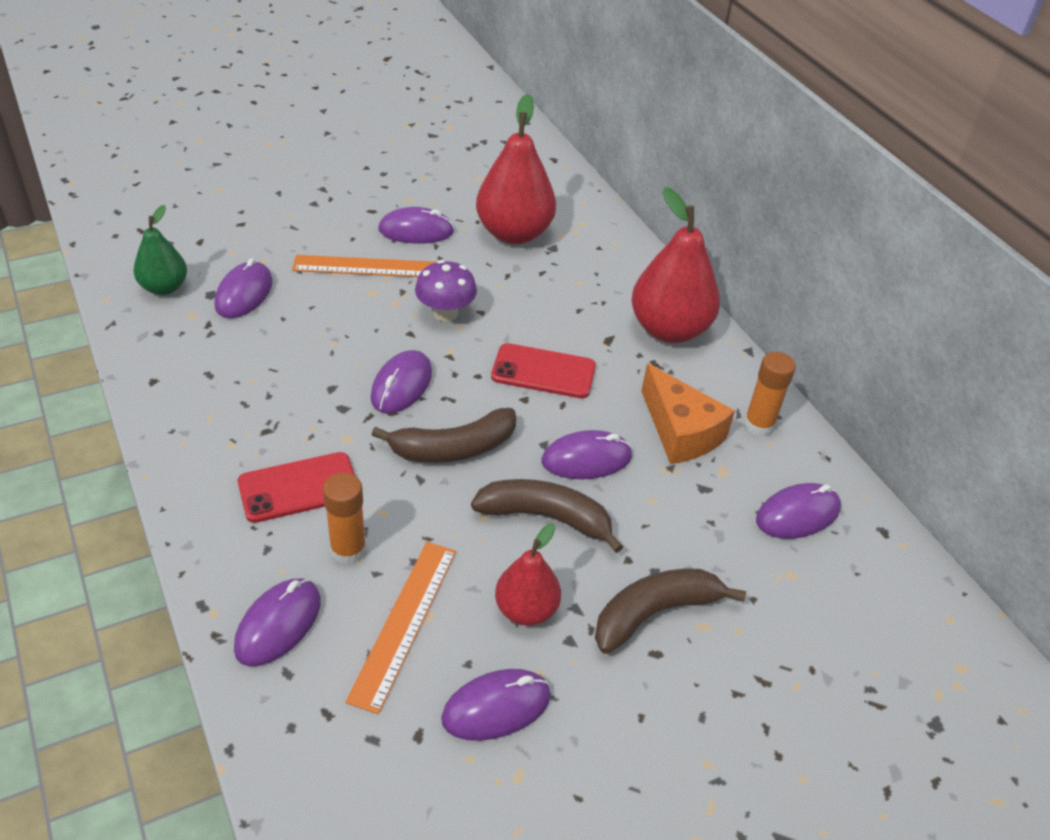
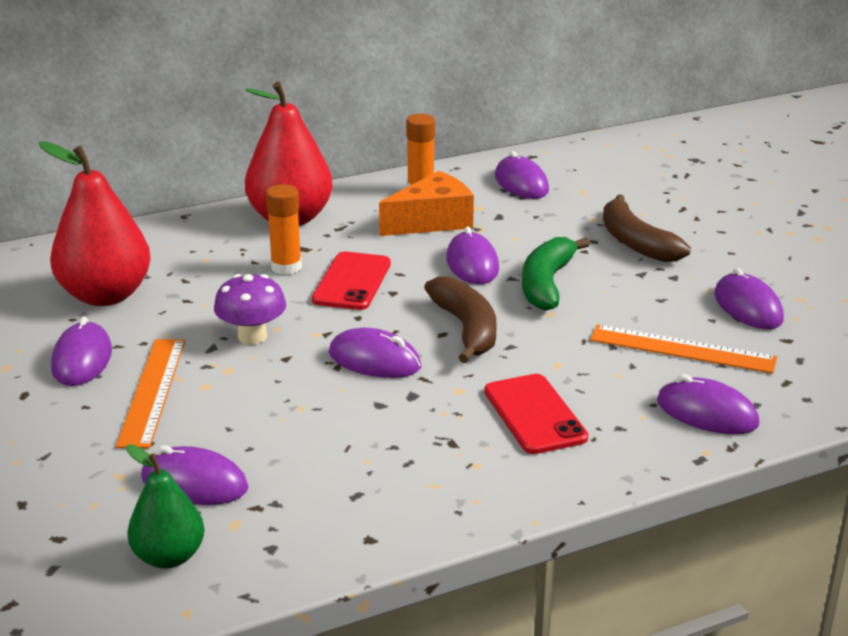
camera: 85 degrees left, 15 degrees down
orange glue stick [322,472,366,565] -> orange glue stick moved to [266,184,302,275]
brown banana [471,479,623,553] -> green banana [522,237,590,311]
red pear [495,523,561,626] -> none

